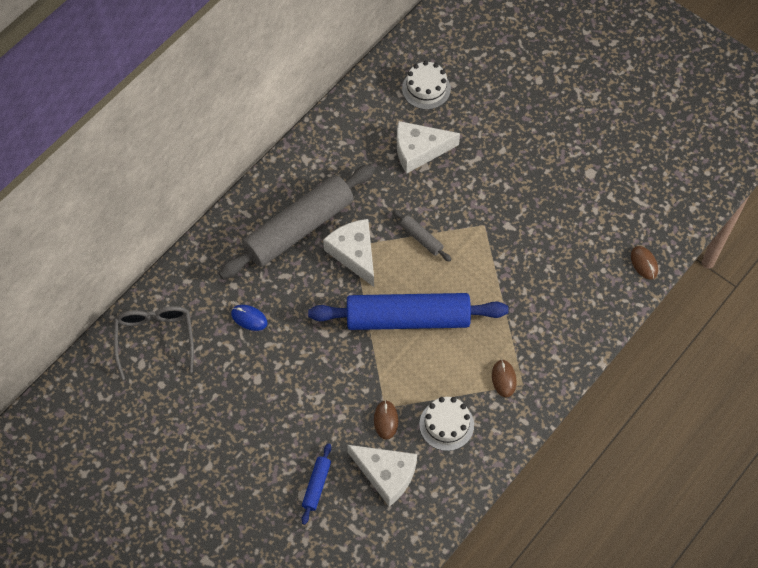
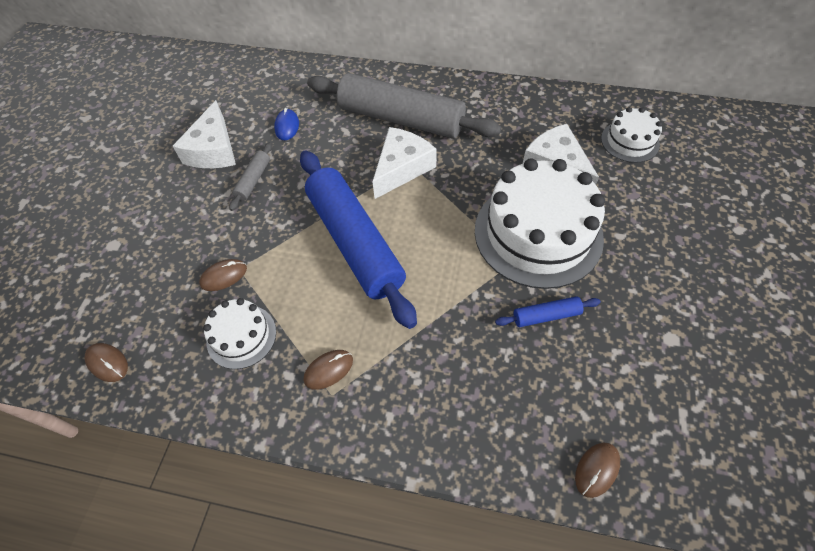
camera: 65 degrees right, 5 degrees down
grey glasses [114,306,194,380] -> none
blue rolling pin [301,443,331,525] -> blue rolling pin moved to [495,296,601,327]
white cheese [347,445,417,507] -> white cheese moved to [173,100,236,168]
grey rolling pin [392,209,452,262] -> grey rolling pin moved to [229,142,272,211]
none -> brown mouse [85,343,128,382]
none -> white cake [475,158,605,289]

